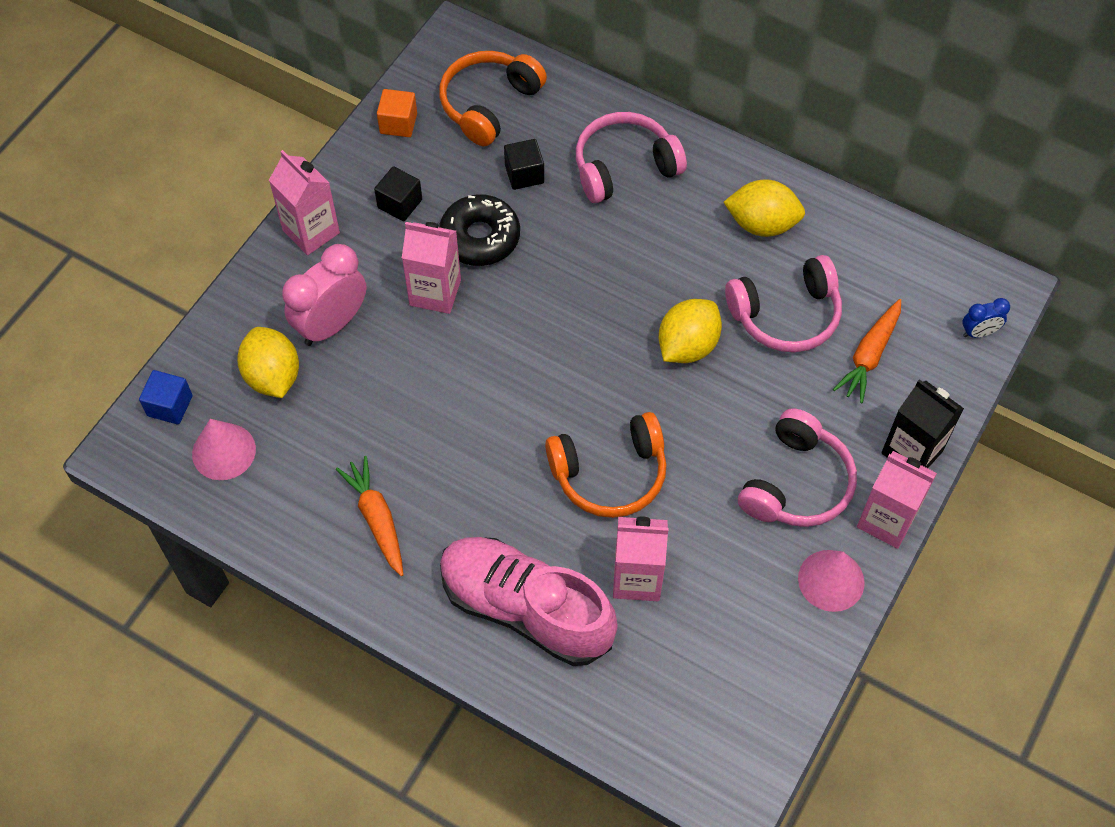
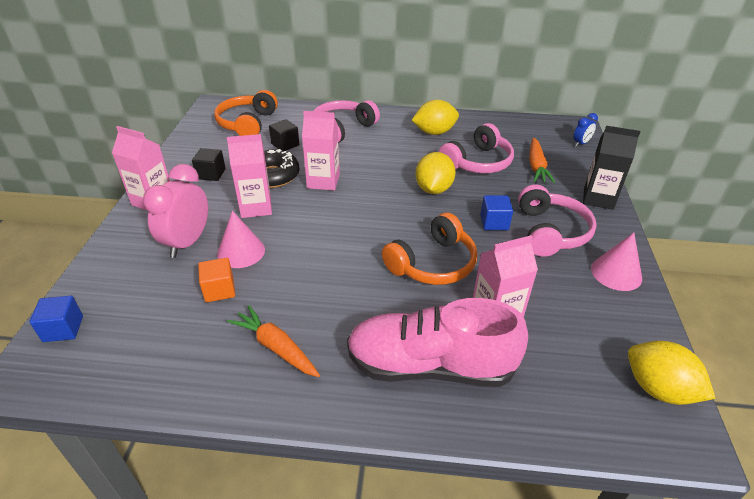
camera: 25 degrees left, 20 degrees down
pink cone [192,419,256,480] -> pink cone moved to [217,211,265,268]
yellow lemon [237,327,299,398] -> yellow lemon moved to [628,341,716,405]
orange cube [377,89,417,137] -> orange cube moved to [198,258,235,302]
pink carton [857,451,937,549] -> pink carton moved to [302,111,340,190]
none -> blue cube [480,195,513,230]

